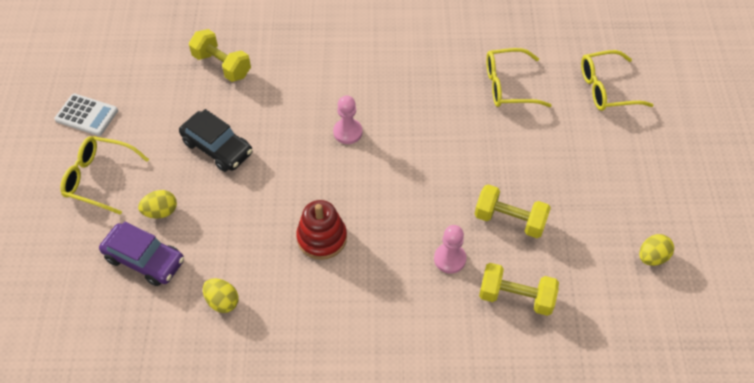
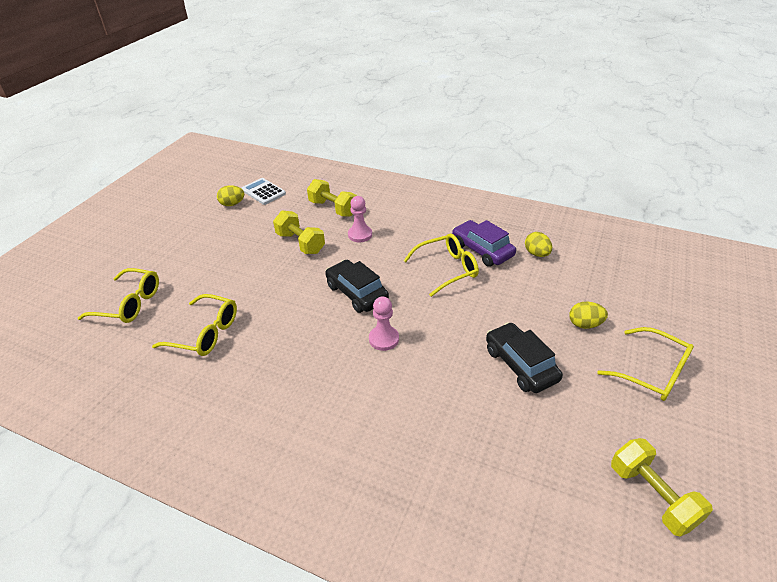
camera: 155 degrees left, 15 degrees down
white calculator [54,94,118,136] -> white calculator moved to [241,178,286,205]
purple car [99,222,184,286] -> purple car moved to [452,220,516,267]
yellow dumbbell [189,29,251,82] -> yellow dumbbell moved to [611,438,713,537]
red stacking toy [296,200,347,260] -> yellow glasses [403,234,479,297]
none -> black car [325,260,389,313]

